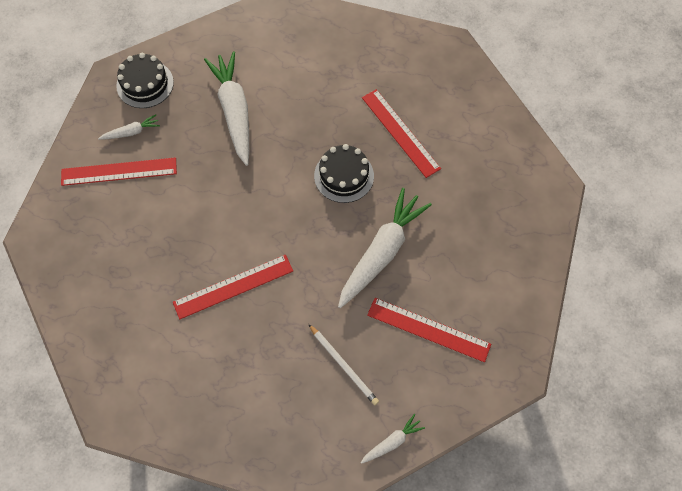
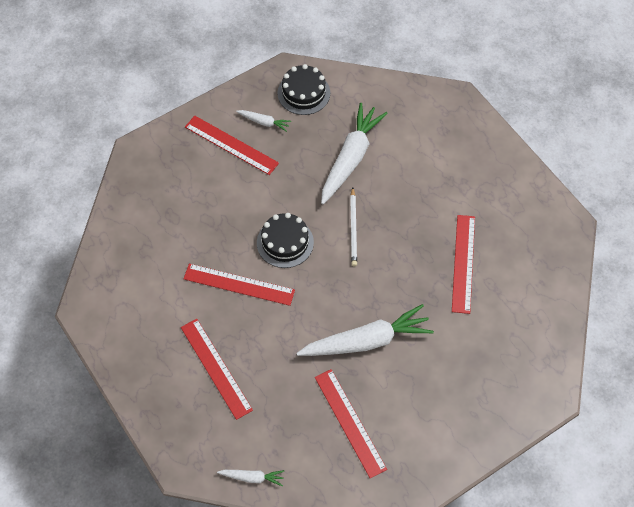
camera: 40 degrees right, 5 degrees down
white pencil [309,324,379,405] -> white pencil moved to [350,187,357,267]
black cake [314,144,374,203] -> black cake moved to [257,213,314,268]
none -> red ruler [181,319,253,420]

